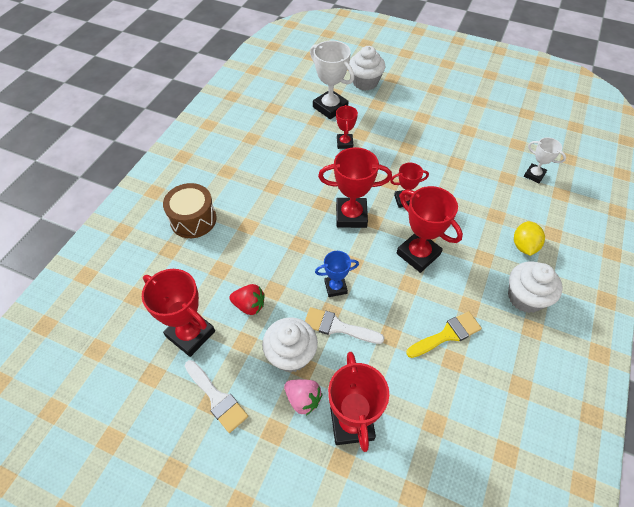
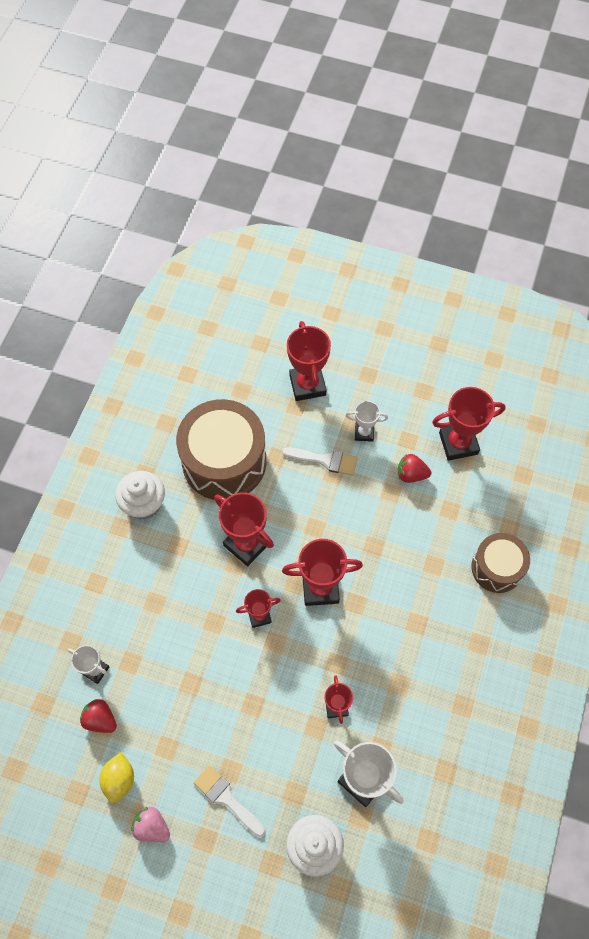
camera: 175 degrees right, 10 degrees up
red trophy [142,269,215,357] -> red trophy turned 45 degrees counterclockwise [432,387,506,461]
white brush [185,360,248,433] -> white brush moved to [193,765,265,837]
white cupcake [262,317,318,373] -> white trophy [346,401,388,442]
pink strawberry [284,379,322,415] -> pink strawberry moved to [132,807,170,842]
blue trophy [315,251,359,297] -> none
yellow brush [406,311,482,358] -> brown drum [176,399,266,500]
yellow lemon [514,221,545,256] -> yellow lemon moved to [99,752,134,803]
none -> red strawberry [80,699,117,733]

